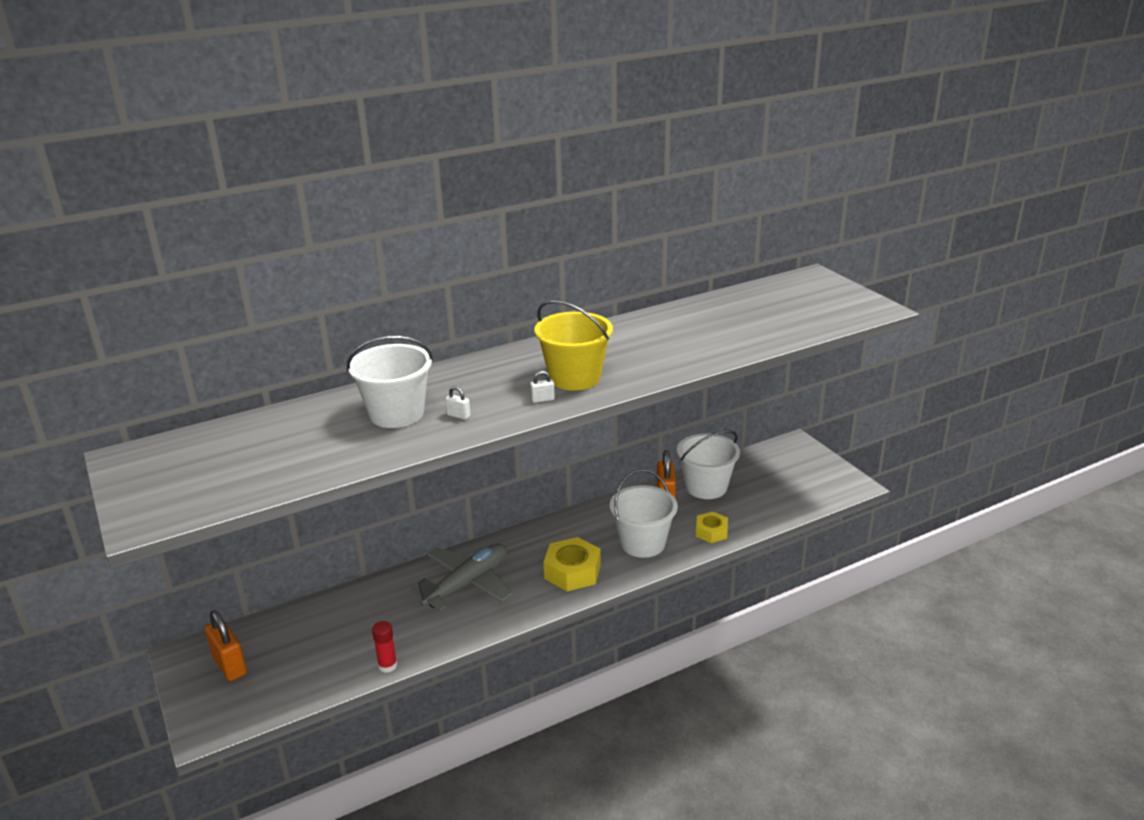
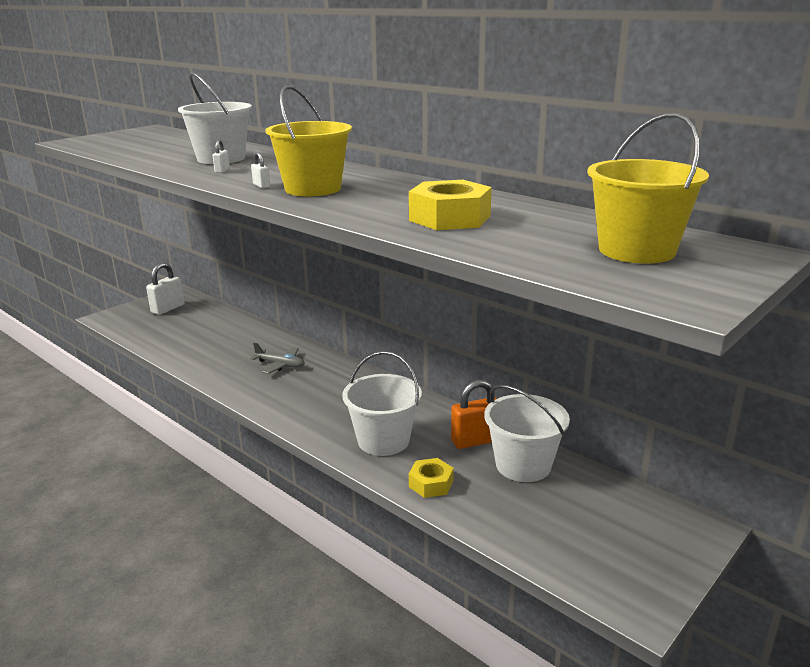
camera: 70 degrees right, 5 degrees down
orange padlock [205,610,247,681] -> white padlock [146,262,184,315]
red glue stick [372,621,397,673] -> none
grey plane [410,544,512,611] -> grey plane [250,343,305,374], size x0.56
yellow nut [544,537,601,591] -> yellow nut moved to [409,180,492,230]
none -> yellow bucket [587,113,709,264]

